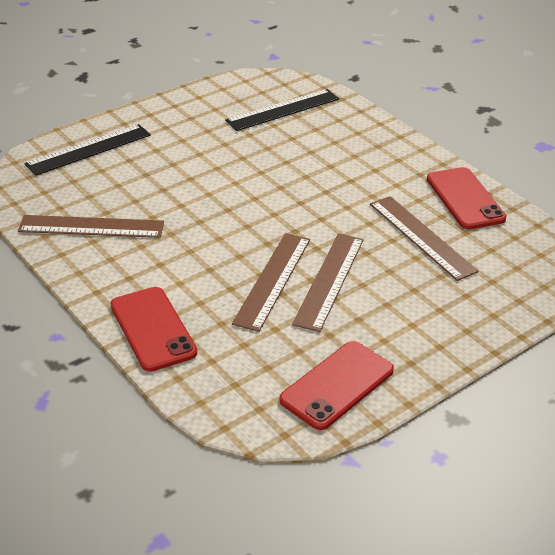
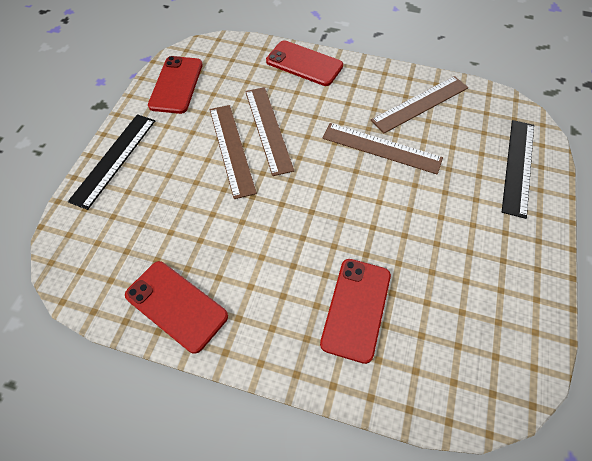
camera: 145 degrees right, 20 degrees up
black ruler [225,89,339,131] -> black ruler moved to [68,114,155,210]
brown ruler [370,196,478,281] -> brown ruler moved to [323,123,443,174]
none -> red phone [320,259,391,364]

